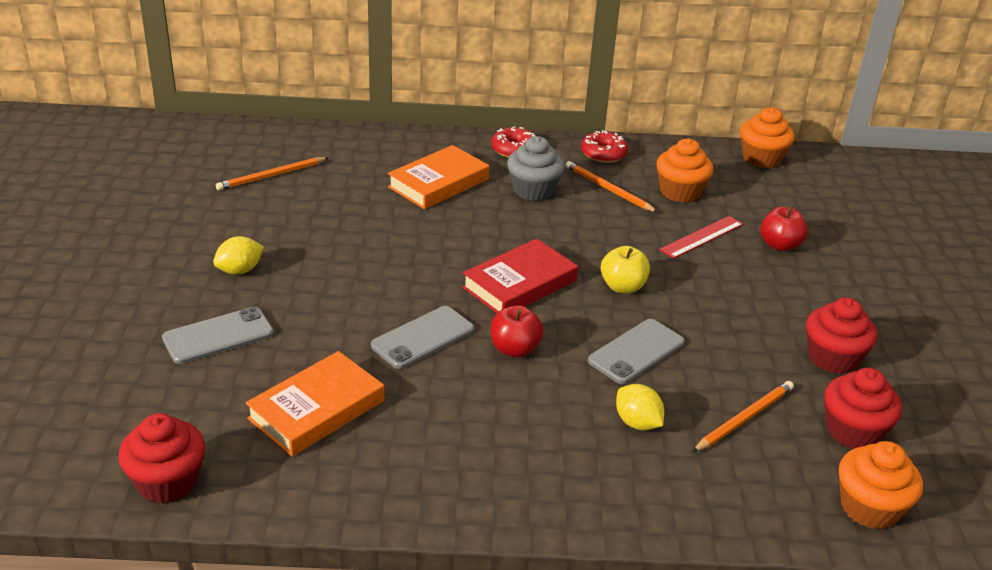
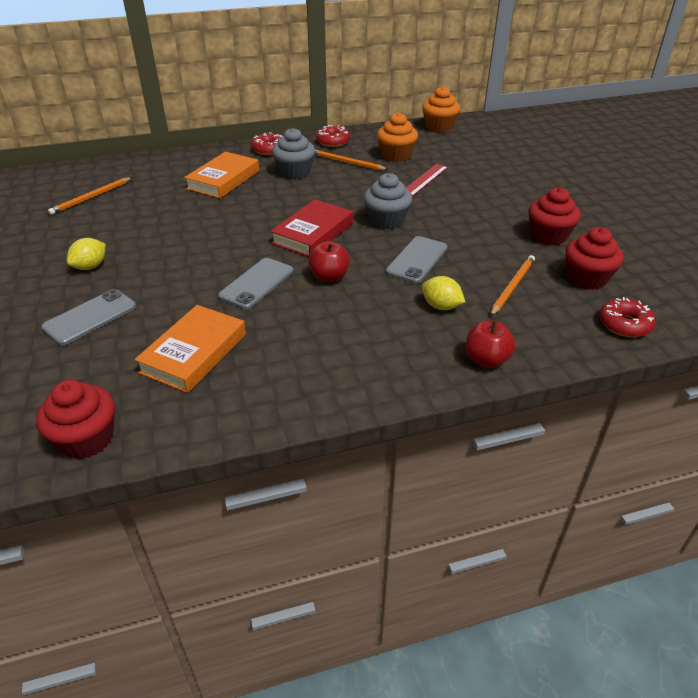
camera: 15 degrees left, 5 degrees up
yellow apple [601,246,650,293] -> grey cupcake [364,173,412,230]
red apple [760,206,808,251] -> red apple moved to [466,320,516,368]
orange cupcake [839,441,923,529] -> red donut [599,297,655,337]

